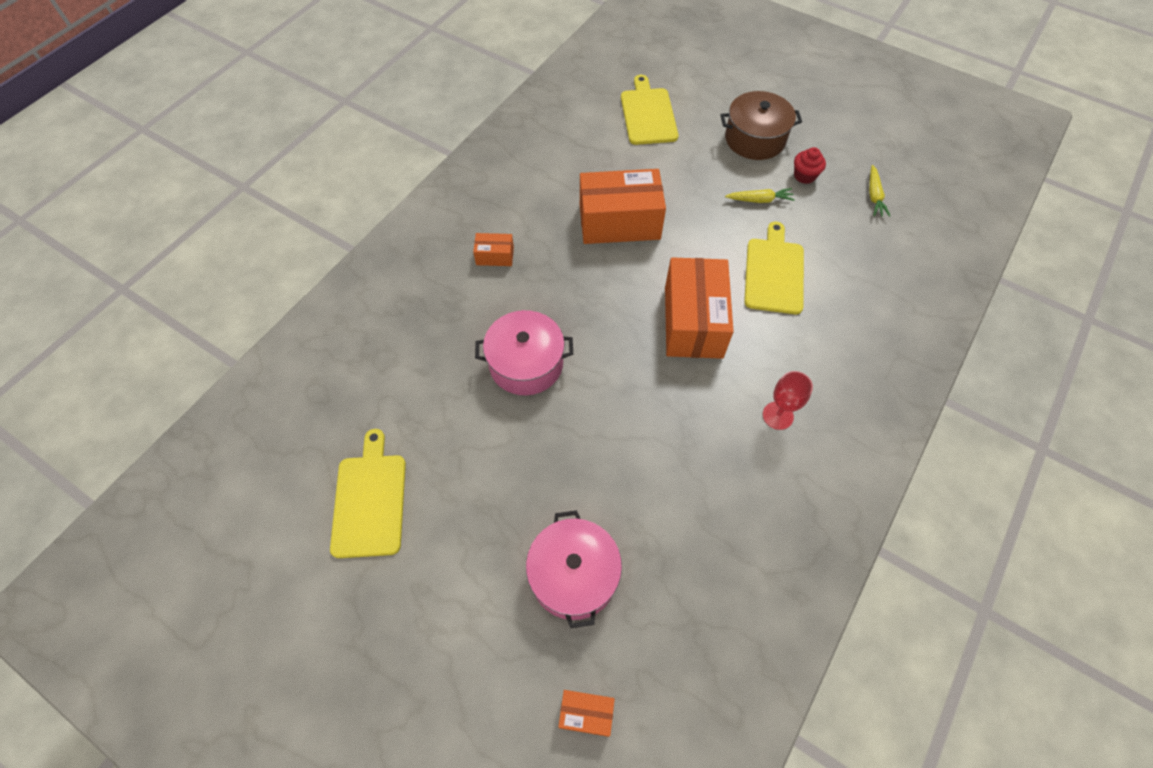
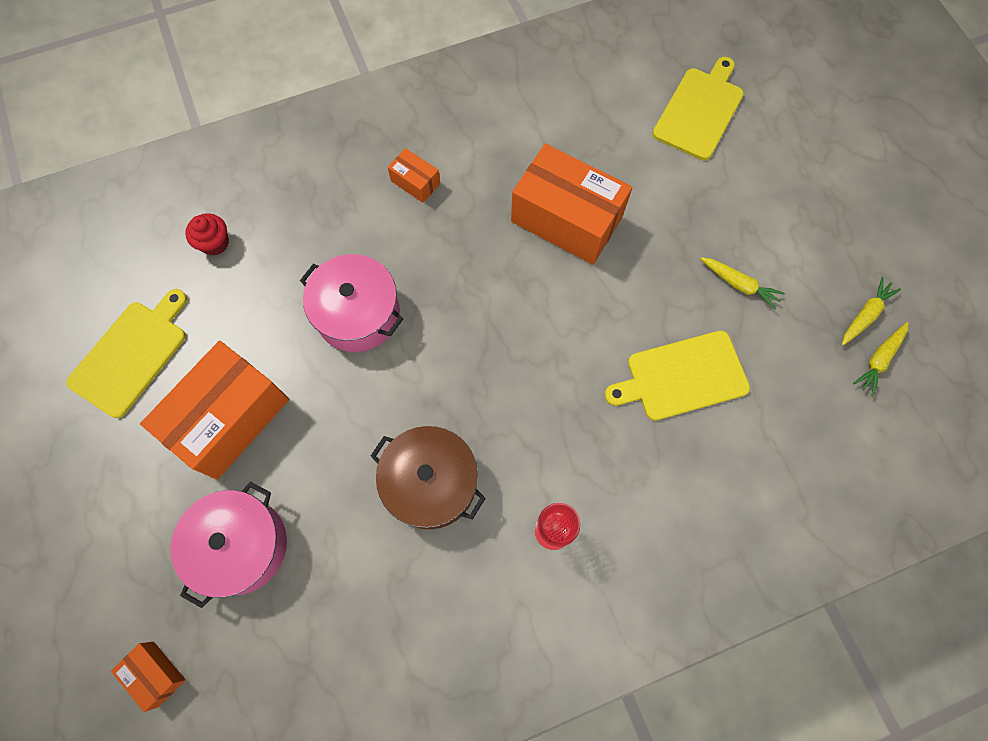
camera: 35 degrees right, 10 degrees up
orange box [665,257,734,359] -> orange box moved to [140,341,289,480]
brown pot [720,91,802,160] -> brown pot moved to [371,426,486,529]
yellow cutting board [744,222,804,314] -> yellow cutting board turned 150 degrees counterclockwise [605,331,750,421]
red cupcake [794,147,826,184] -> red cupcake moved to [185,213,229,255]
none -> yellow carrot [842,277,901,345]

